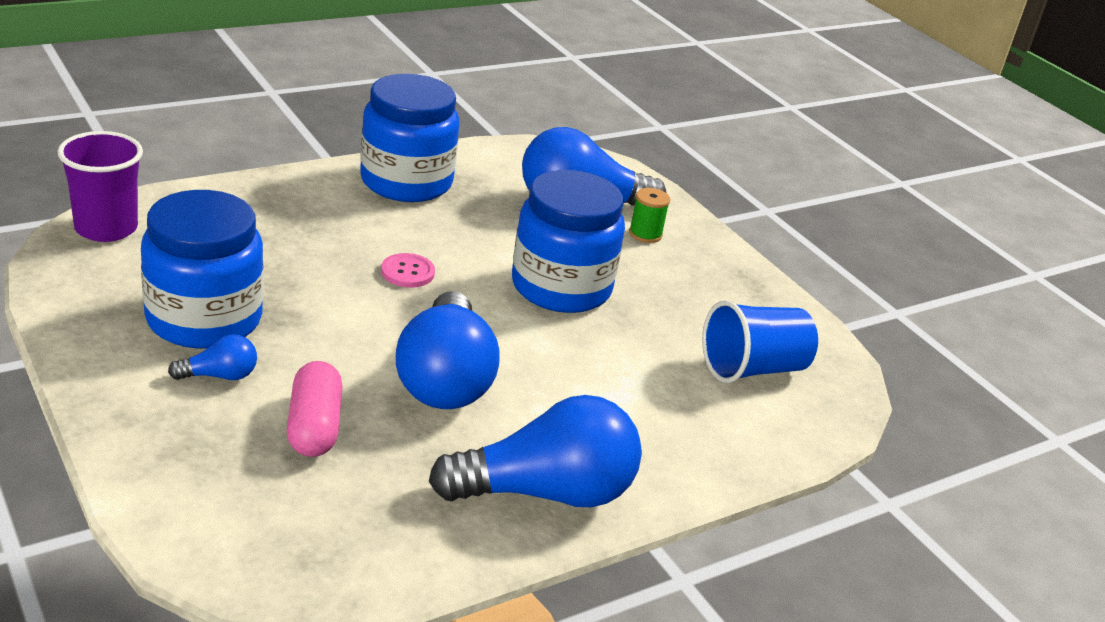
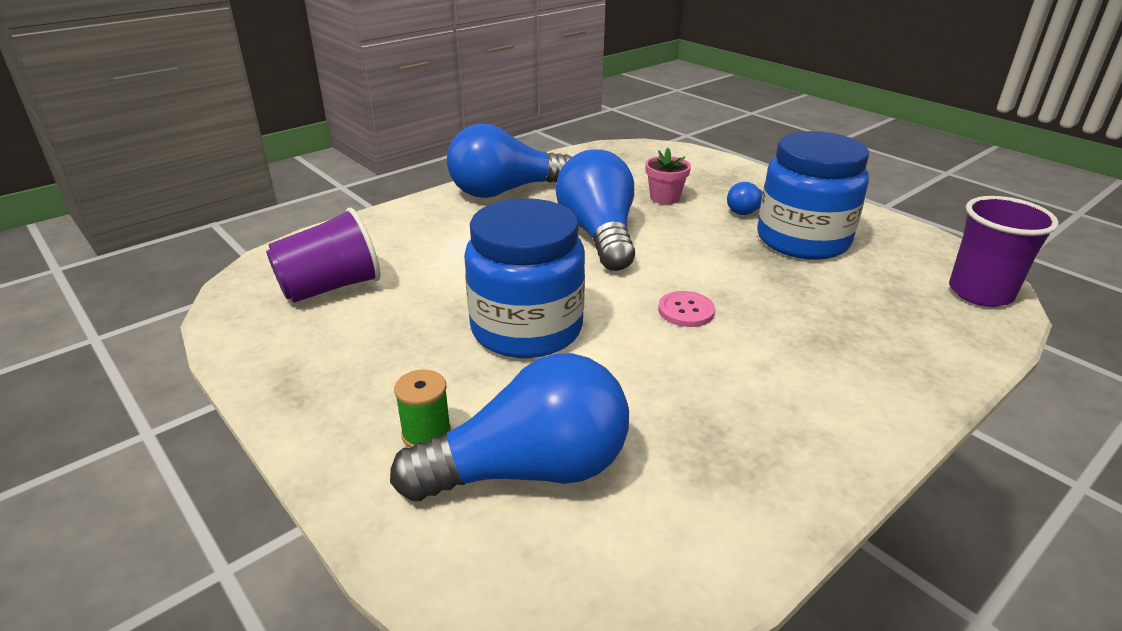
camera: 175 degrees right, 0 degrees up
pink capsule [287,361,342,457] -> pink flower pot [645,148,691,204]
blue jar [360,74,459,202] -> none
blue cup [702,300,818,383] -> purple cup [266,208,381,303]

